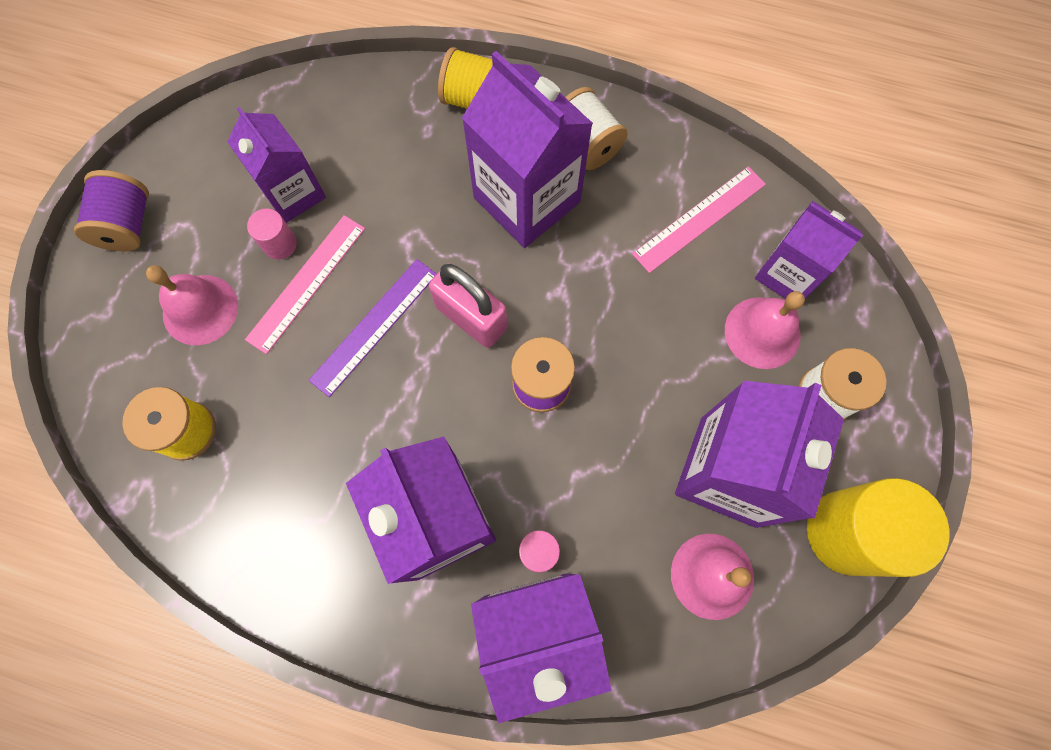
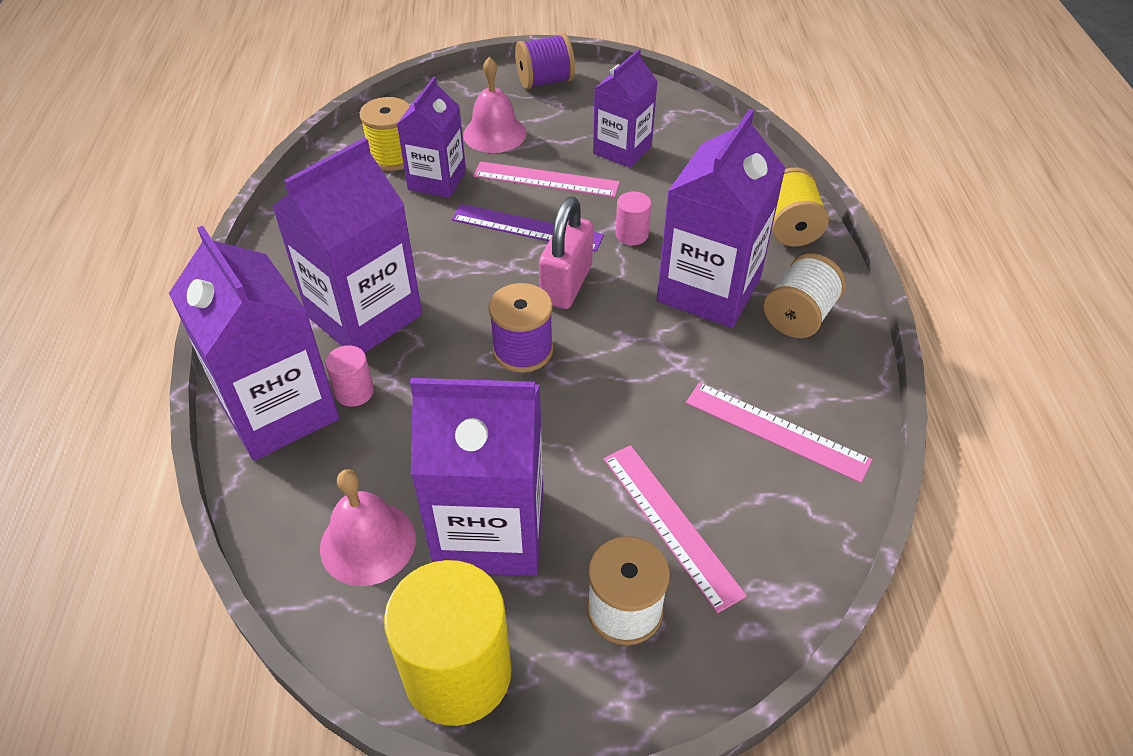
camera: 70 degrees right, 25 degrees down
pink cylinder [247,208,297,260] -> pink cylinder moved to [615,192,651,245]
pink bell [725,291,805,369] -> pink ruler [604,445,747,613]
purple carton [755,201,863,299] -> purple carton moved to [397,77,466,198]

